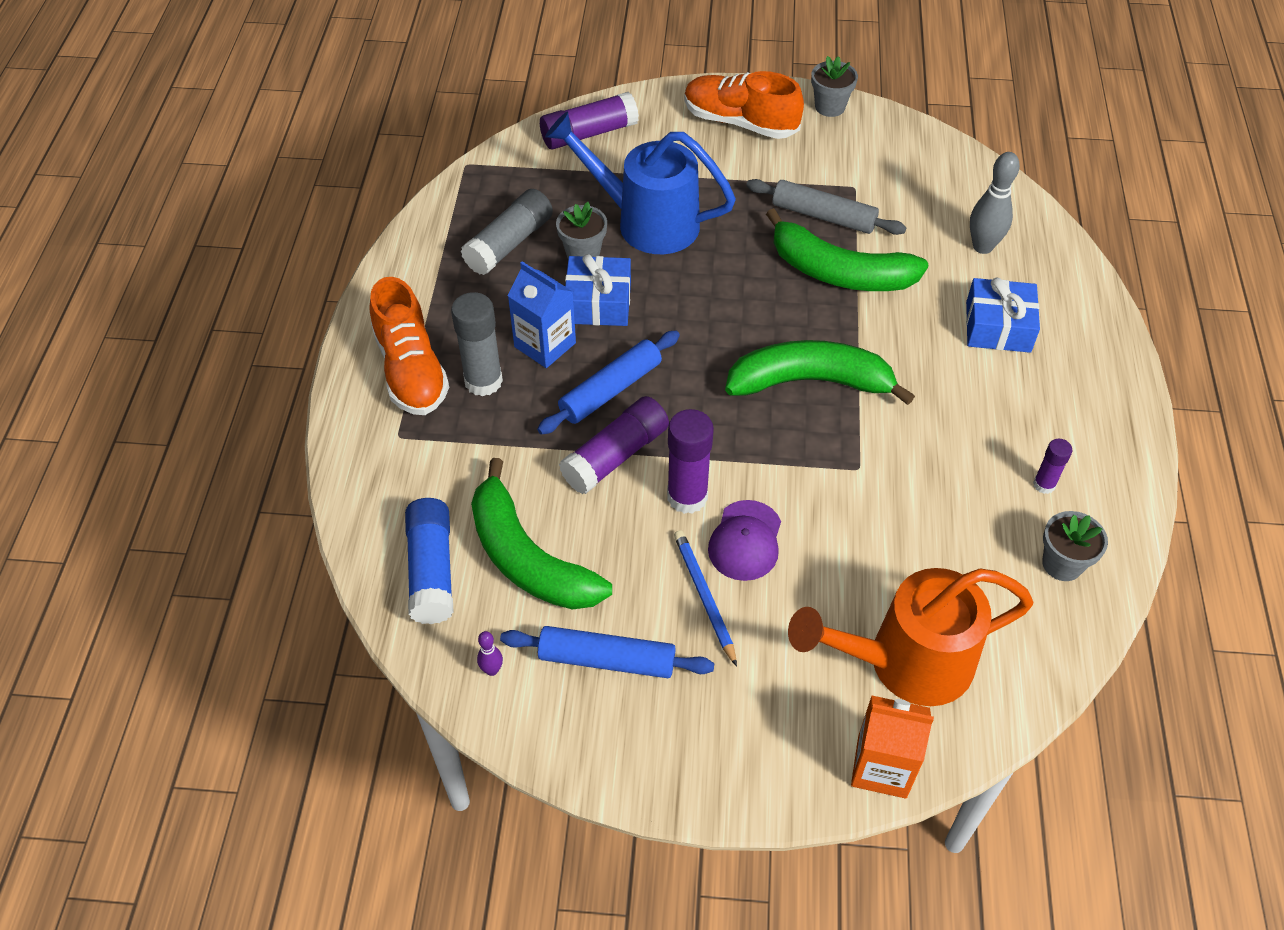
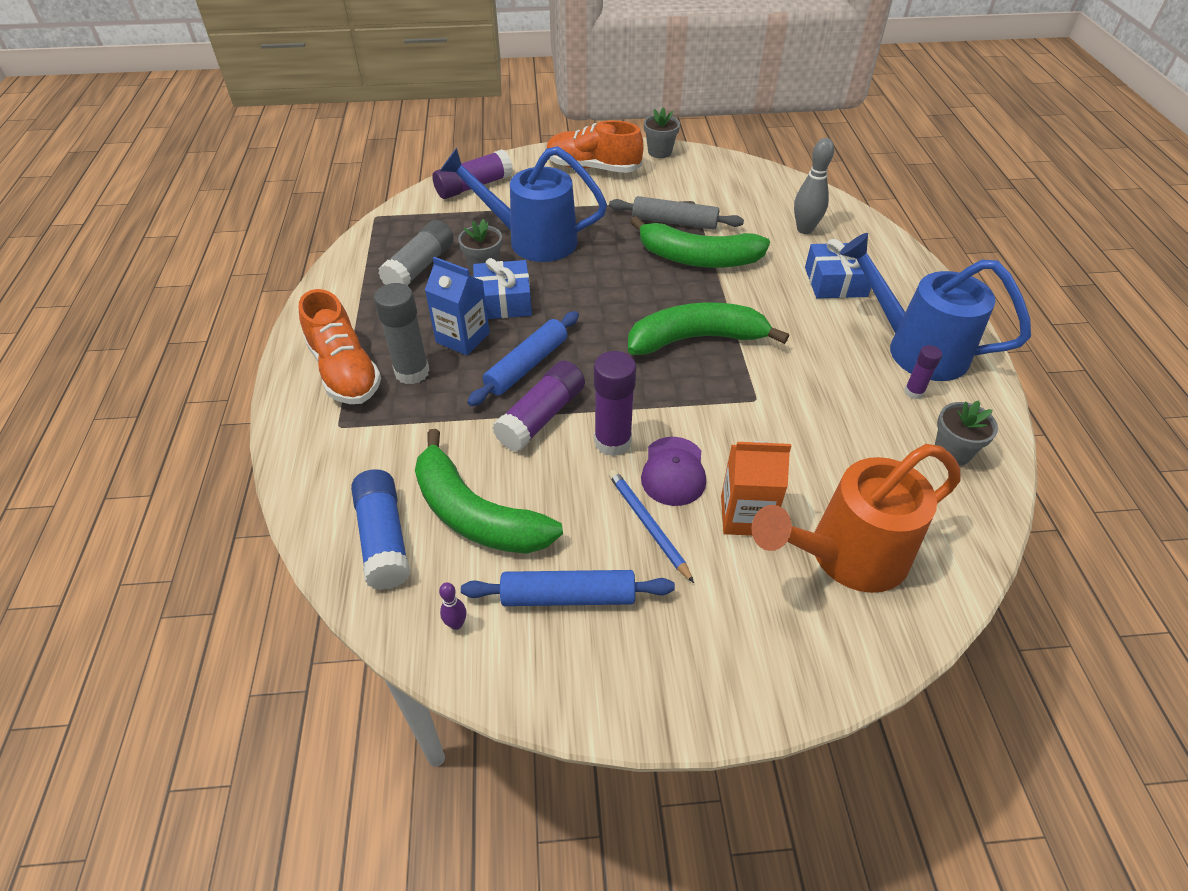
camera: 10 degrees left, 5 degrees down
orange carton [851,695,934,799] -> orange carton moved to [721,441,791,536]
none -> blue watering can [839,233,1031,381]

